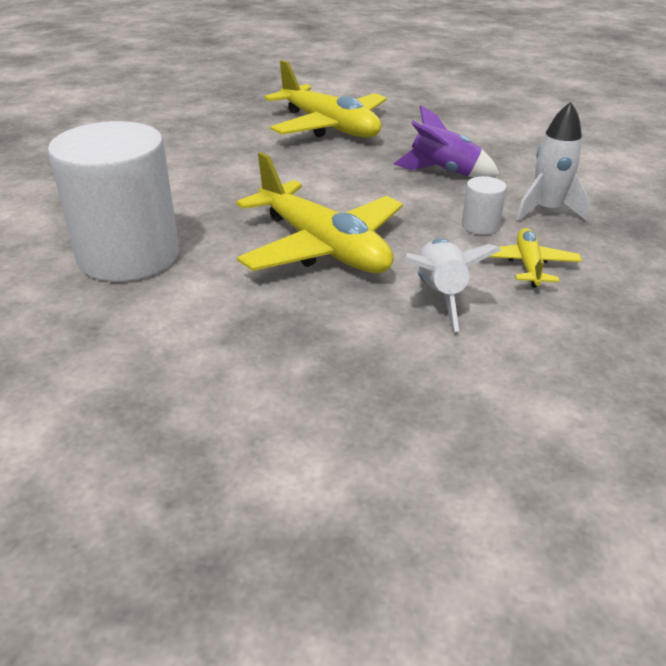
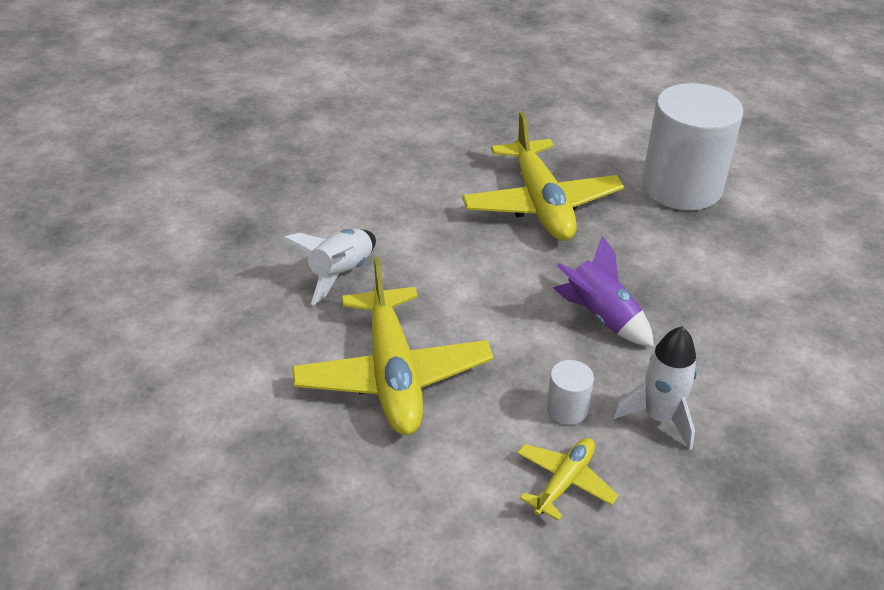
camera: 30 degrees right, 5 degrees up
white cylinder [48,121,179,282] -> white cylinder moved to [642,83,743,210]
white rocket [404,239,501,332] -> white rocket moved to [283,229,376,305]

